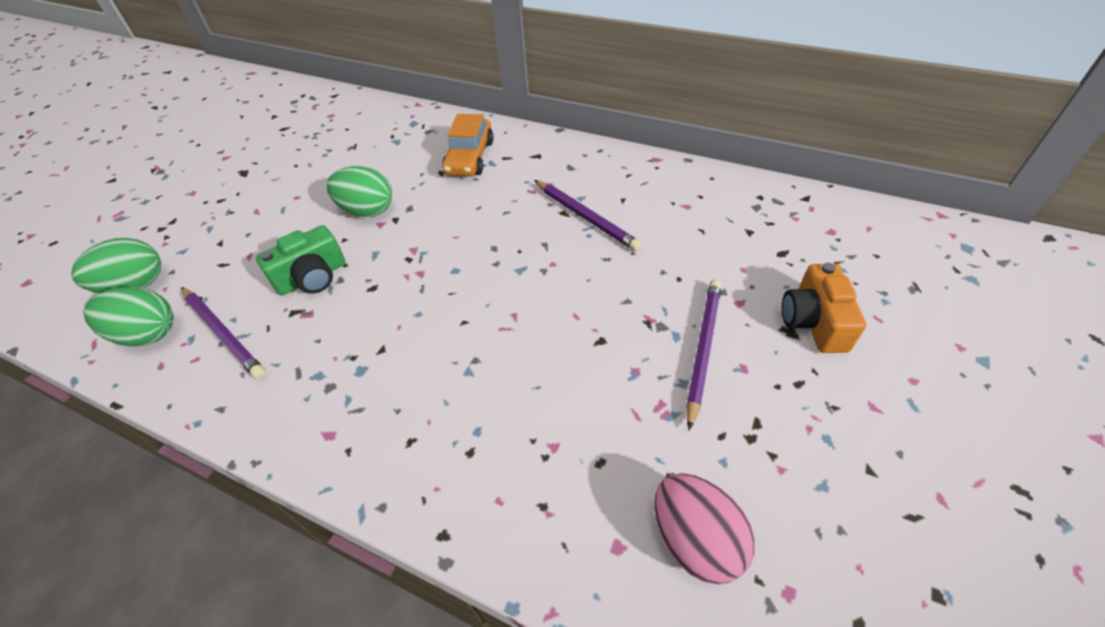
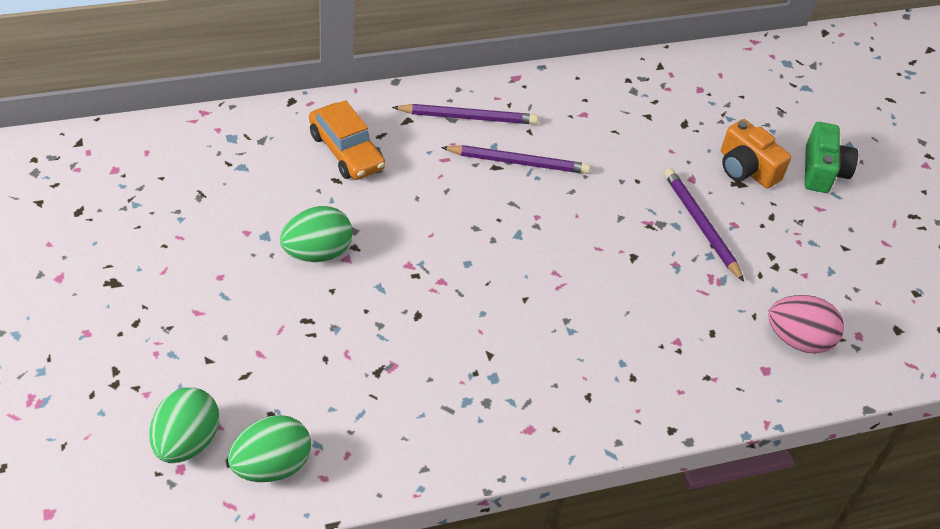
camera: 50 degrees left, 0 degrees up
purple pencil [181,287,266,379] -> purple pencil moved to [392,104,538,124]
green camera [256,225,346,295] -> green camera moved to [805,122,858,193]

